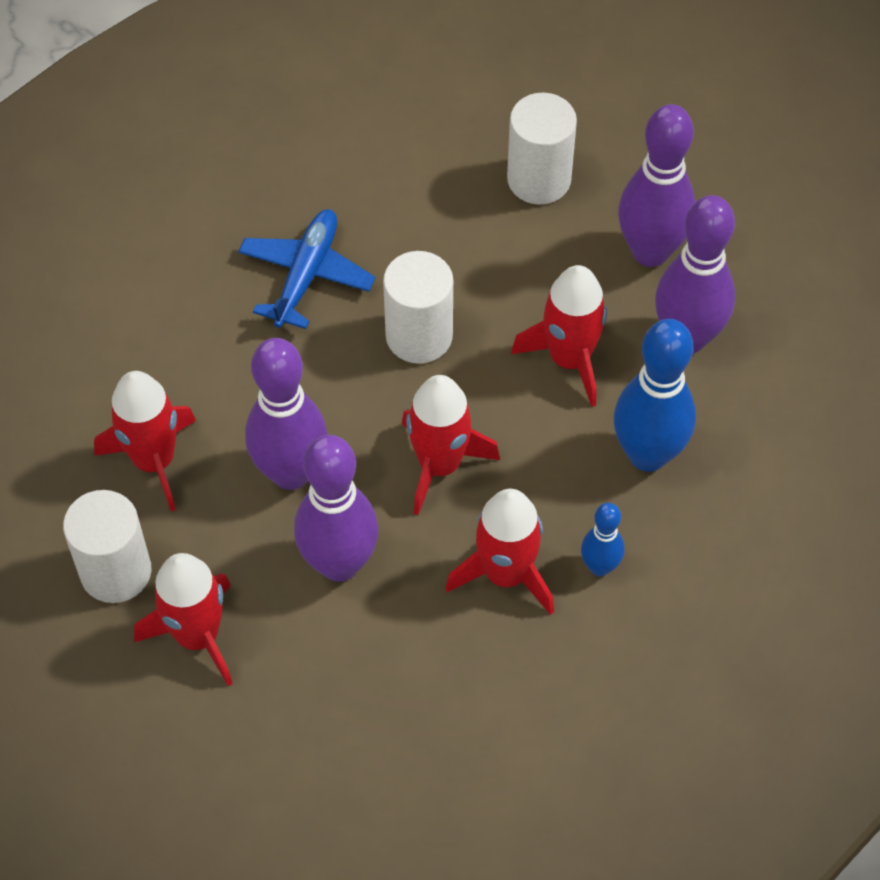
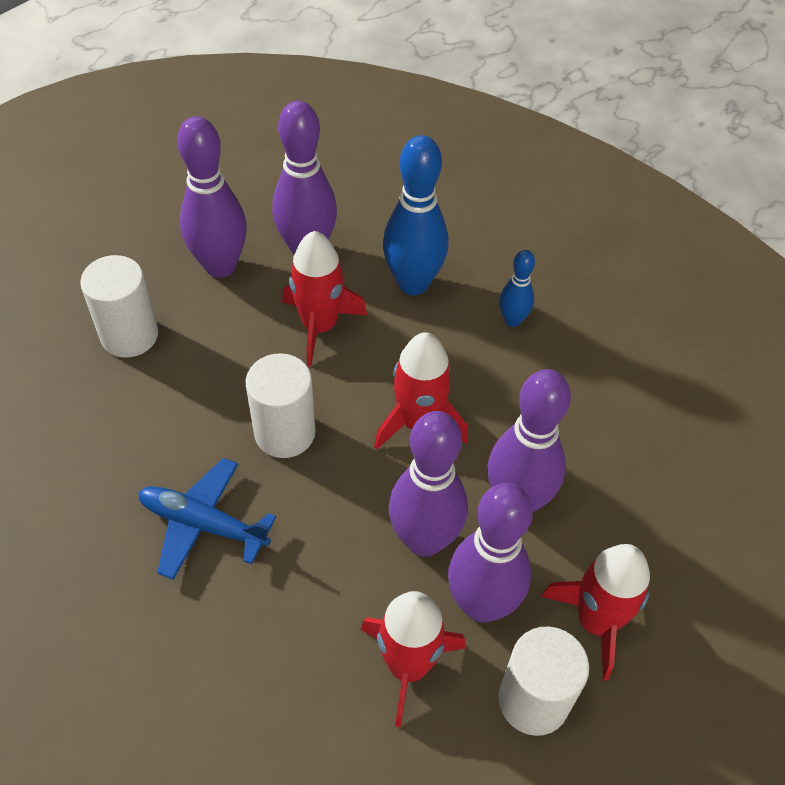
camera: 90 degrees left, 5 degrees down
red rocket [445,489,554,615] -> none
none -> purple bowling pin [448,483,533,623]

